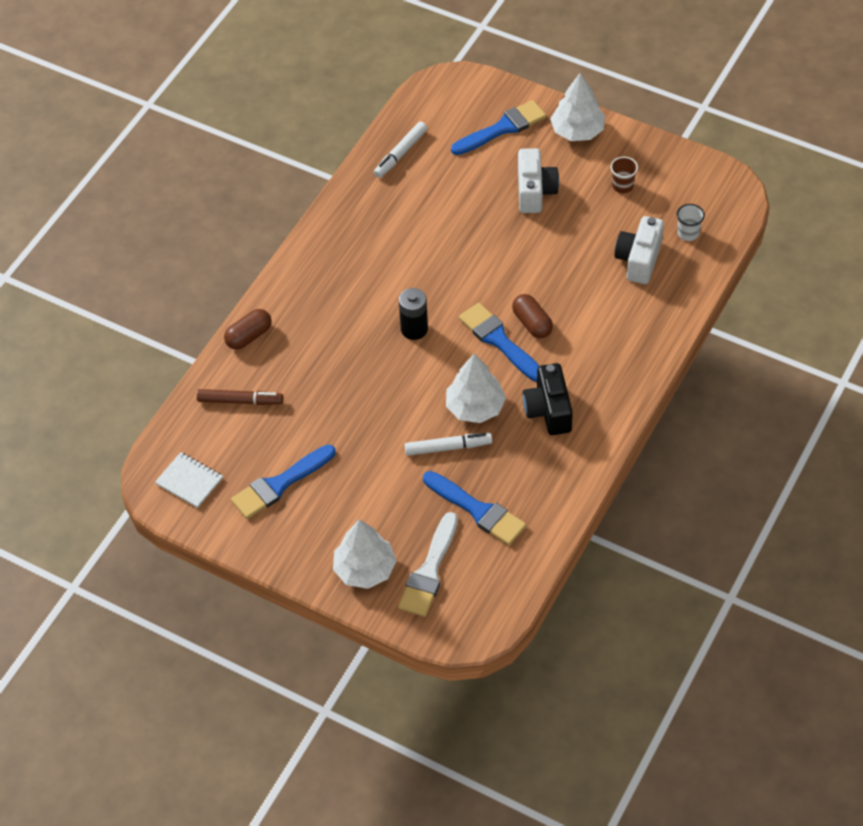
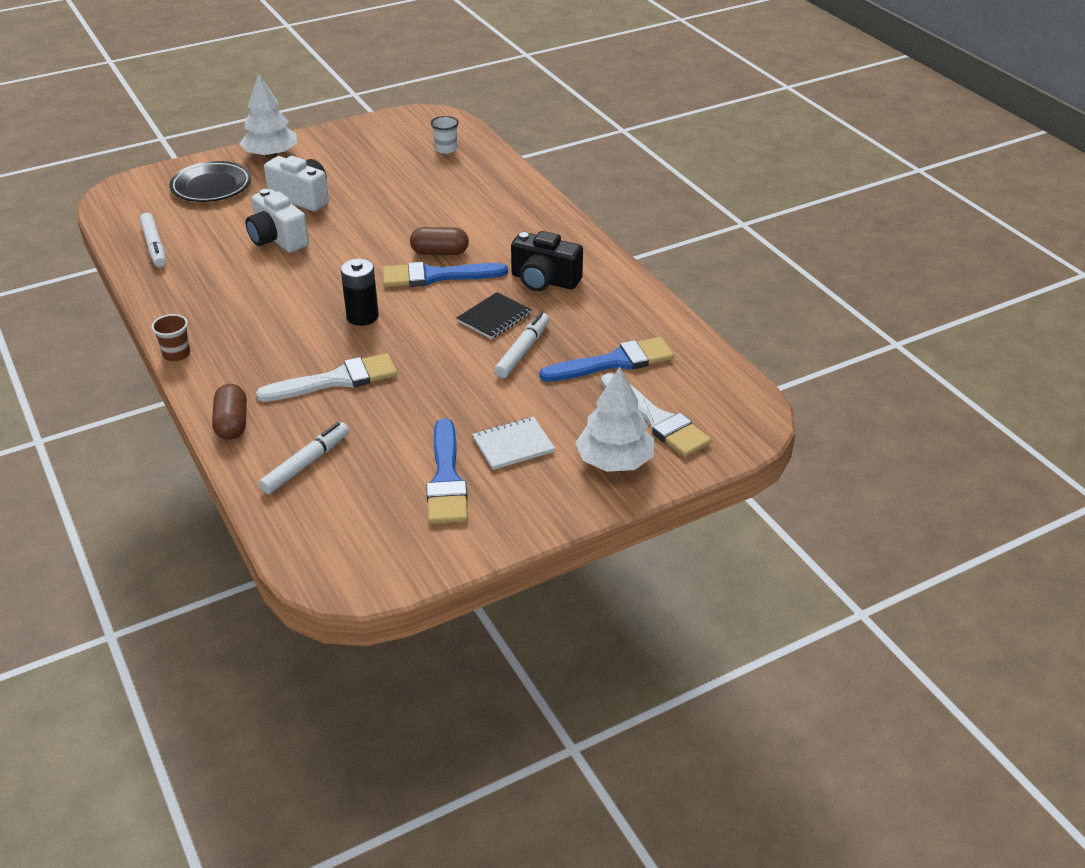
camera: 60 degrees left, 15 degrees down
white notebook [155,452,223,508] -> white notebook moved to [472,417,555,470]
brown marker [197,389,283,405] -> white marker [259,422,349,494]
white tree [446,354,506,423] -> black notebook [457,292,532,339]
blue brush [451,100,546,155] -> black plate [169,161,251,202]
brown cup [611,157,638,193] -> brown cup moved to [152,314,190,361]
white camera [614,216,664,284] -> white camera moved to [245,189,309,253]
none -> white brush [256,353,397,402]

